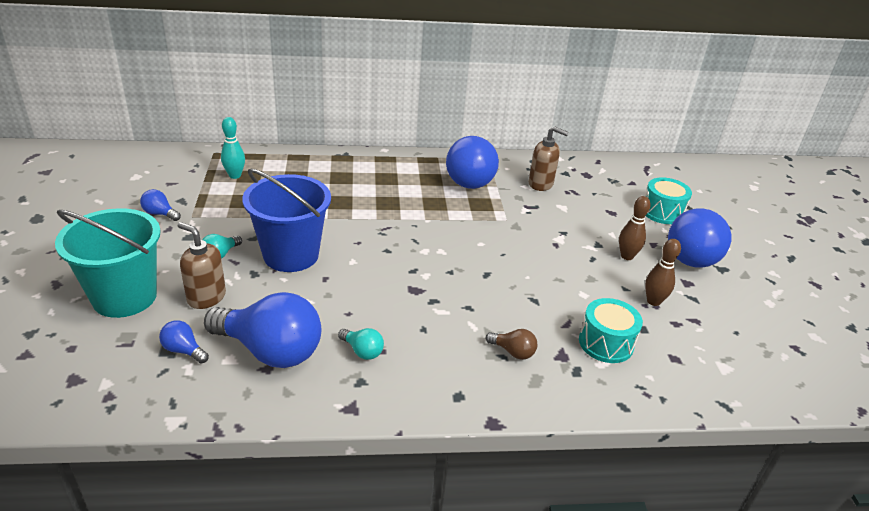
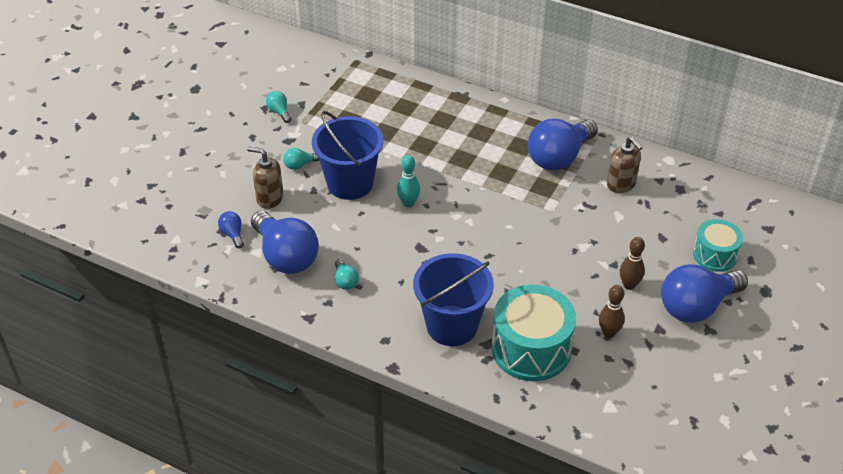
camera: 35 degrees right, 10 degrees up
turquoise bucket [55,208,161,318] -> none
blue light bulb [140,189,181,221] -> turquoise light bulb [266,91,291,123]
brown soap dispenser [177,222,226,309] -> brown soap dispenser turned 45 degrees counterclockwise [247,147,283,209]
turquoise bowling pin [221,117,245,179] -> turquoise bowling pin moved to [397,155,420,207]
brown light bulb [486,329,537,360] -> blue bucket [413,253,494,346]
turquoise drum [579,298,643,363] -> turquoise drum [492,285,576,381], size x1.69

